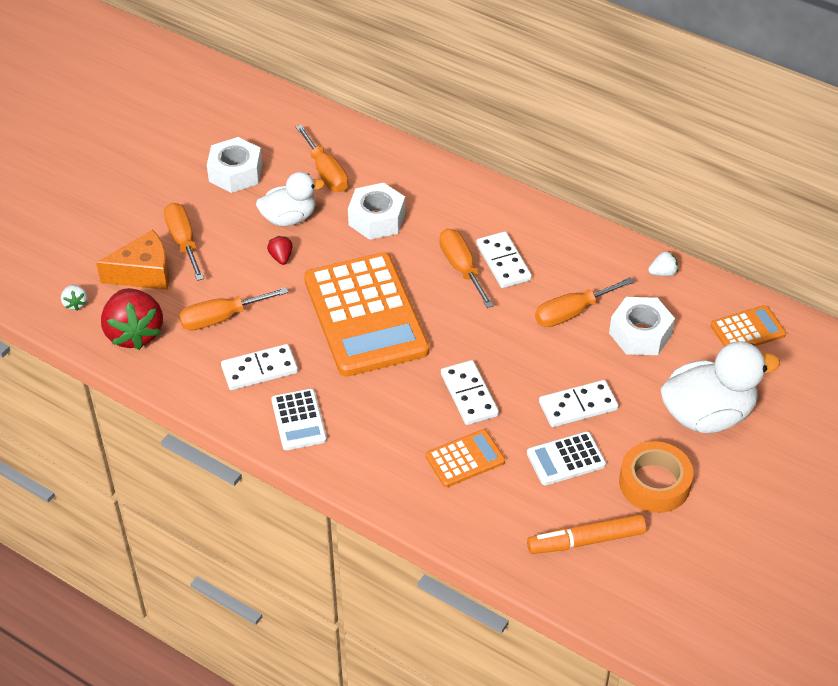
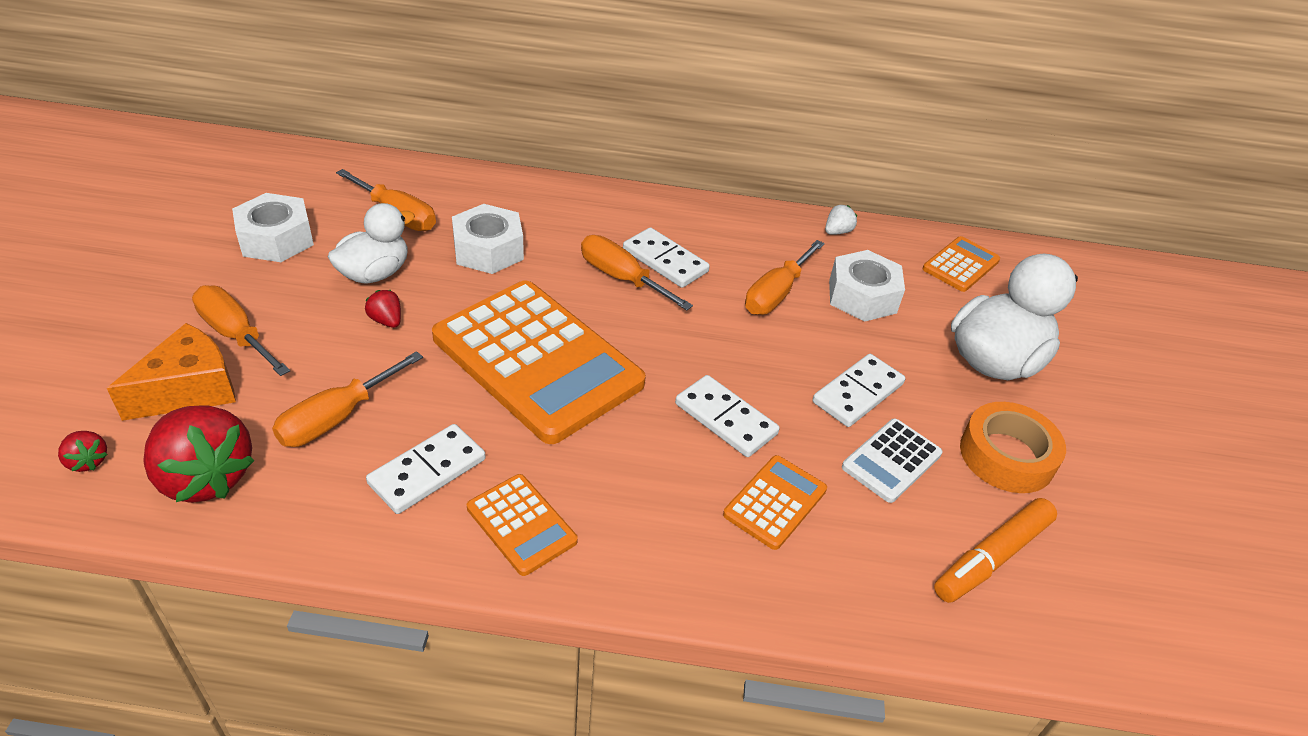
camera: 30 degrees left, 5 degrees down
white strawberry [61,284,87,310] -> red strawberry [58,431,108,472]
white calculator [271,389,327,450] -> orange calculator [467,474,578,576]

